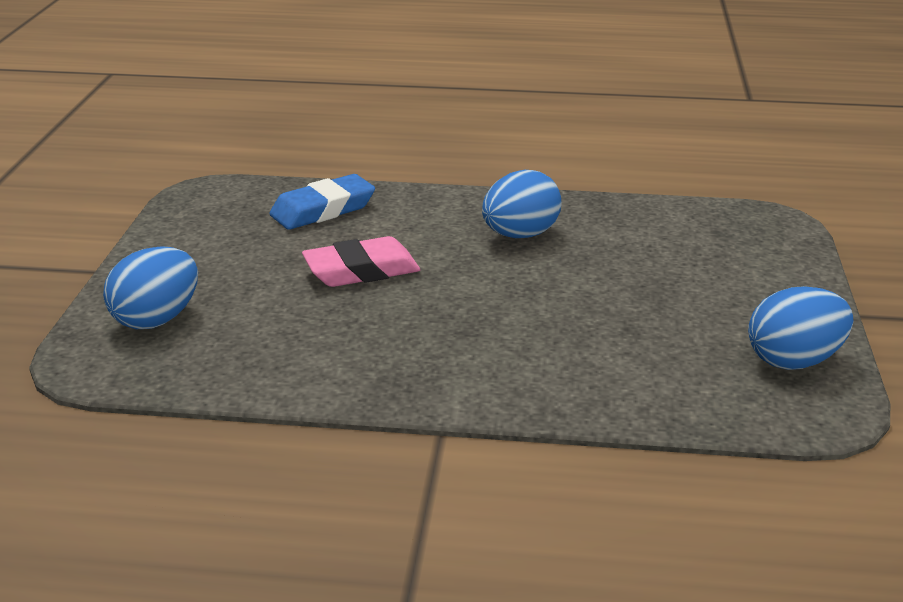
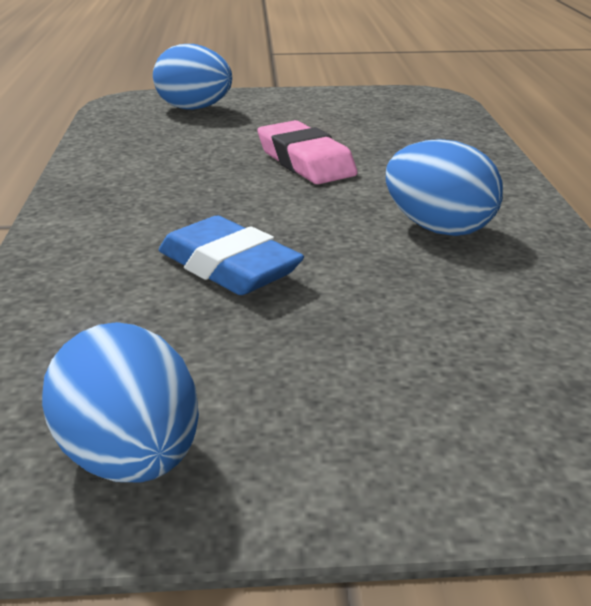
camera: 80 degrees right, 0 degrees up
blue eraser [269,174,375,230] -> blue eraser moved to [159,216,304,295]

